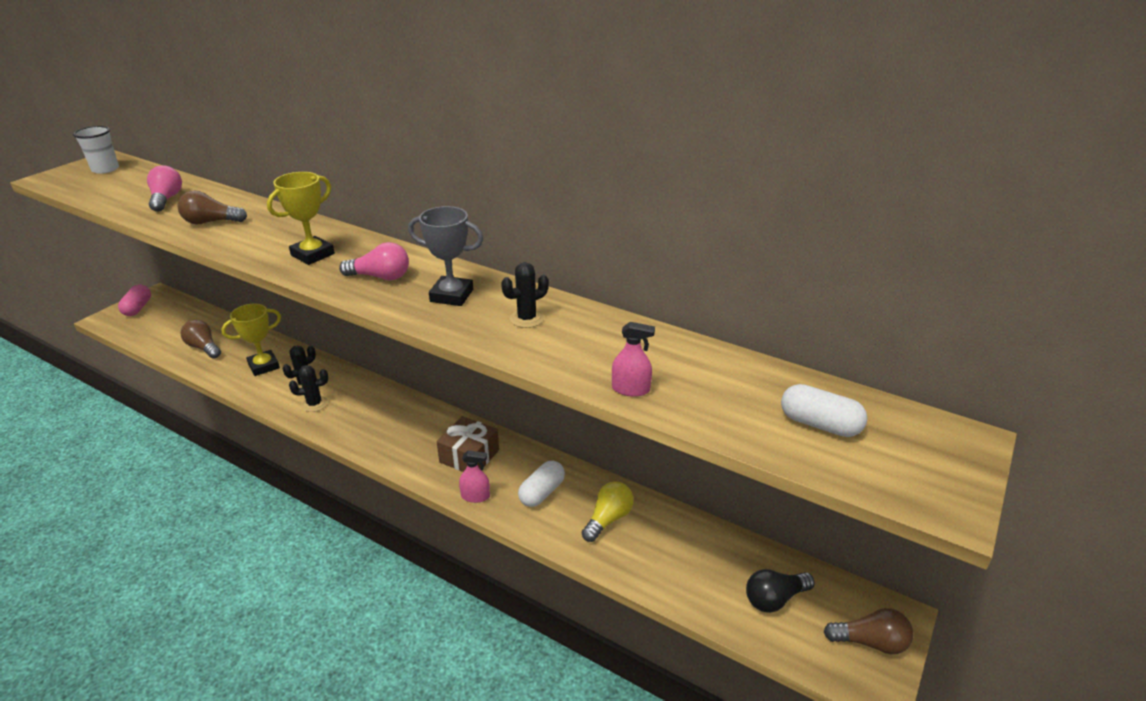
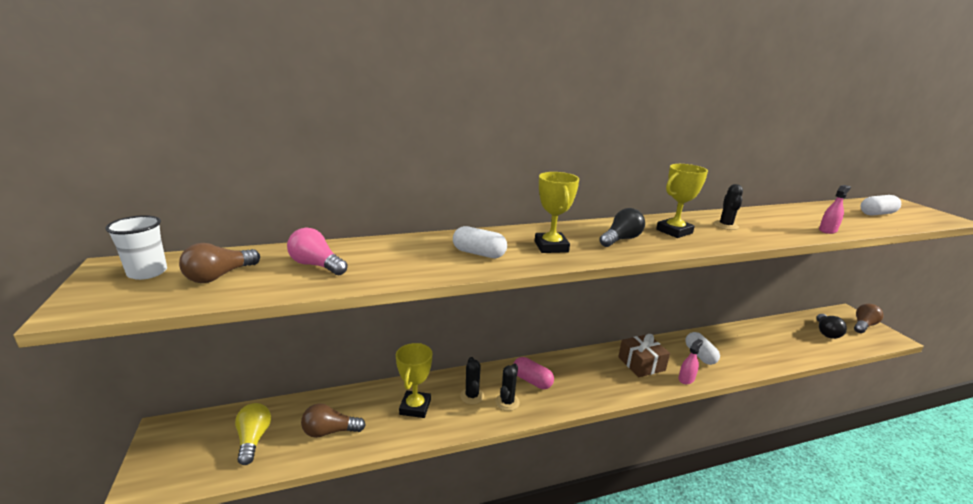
camera: 50 degrees left, 10 degrees down
pink capsule [118,284,151,316] -> pink capsule moved to [513,357,554,389]
brown light bulb [178,191,247,224] -> brown light bulb moved to [179,243,260,283]
pink light bulb [339,242,409,280] -> black light bulb [599,208,645,247]
grey trophy [408,206,483,306] -> yellow trophy [656,164,708,238]
yellow light bulb [582,481,634,542] -> yellow light bulb moved to [235,403,271,465]
none -> white capsule [453,226,507,258]

